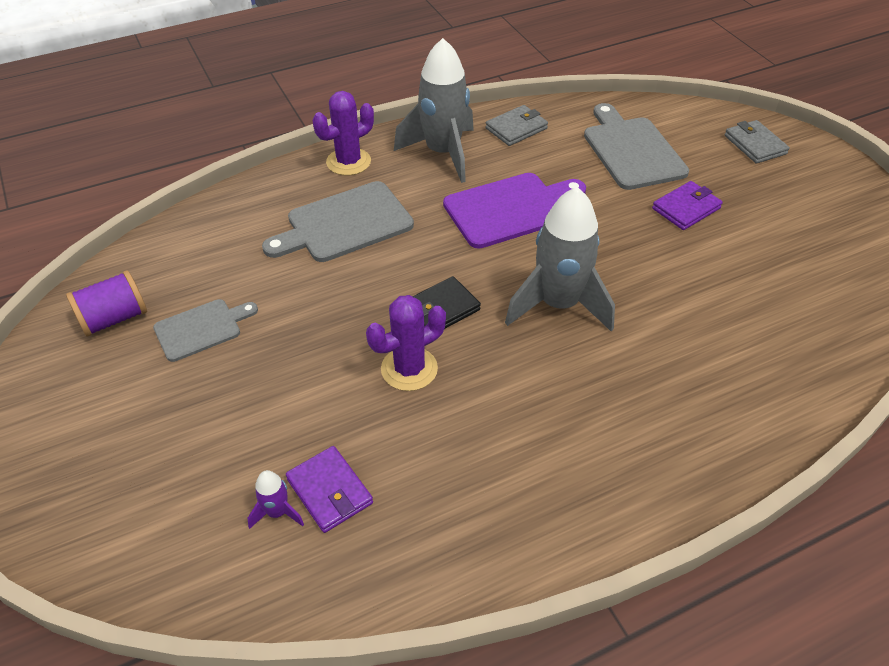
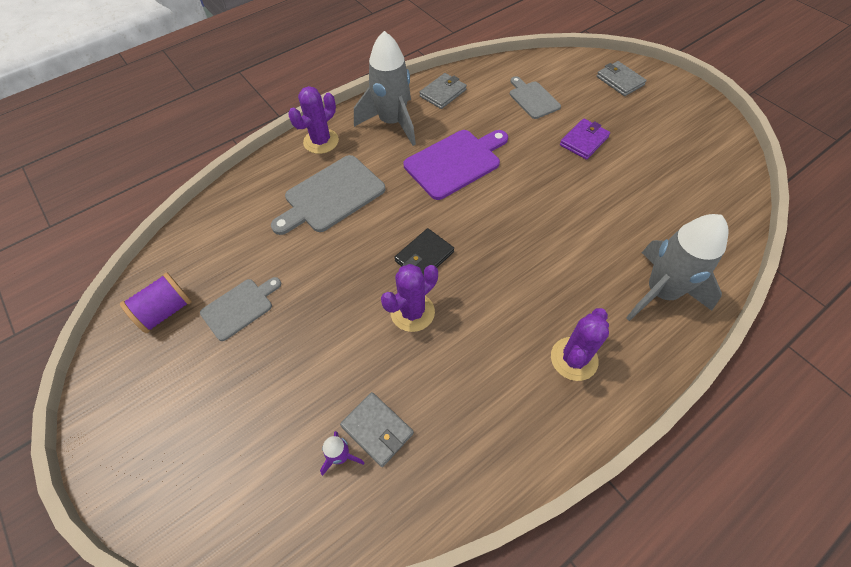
camera: 10 degrees left, 10 degrees up
purple wallet [286,446,373,533] -> grey wallet [340,392,414,467]
grey rocket [505,187,615,332] -> grey rocket moved to [626,214,728,321]
grey cutting board [584,103,689,190] -> grey cutting board [510,76,561,119], size x0.61
none -> purple cactus [551,308,609,381]

